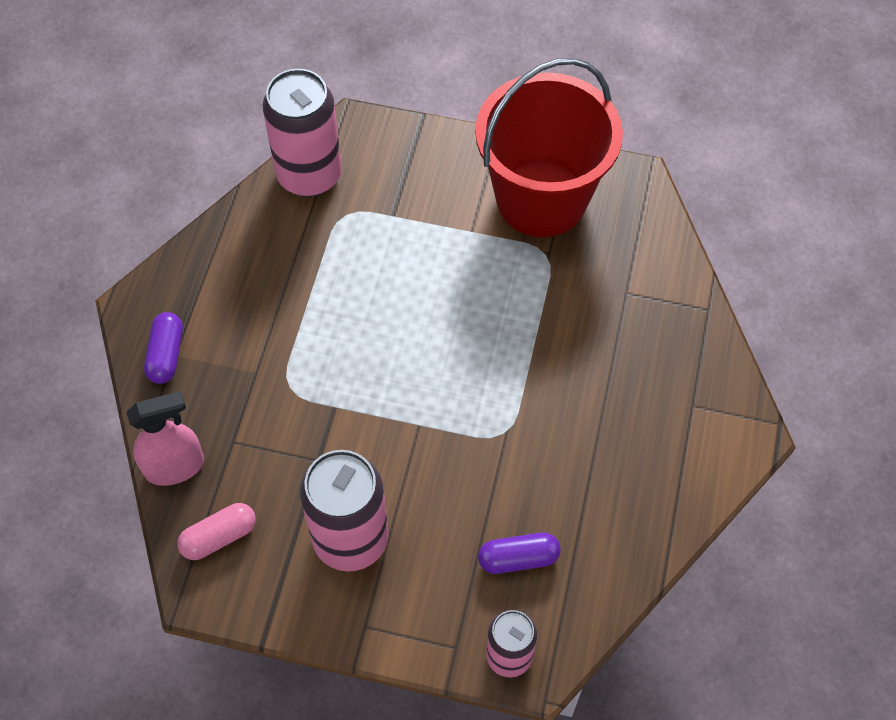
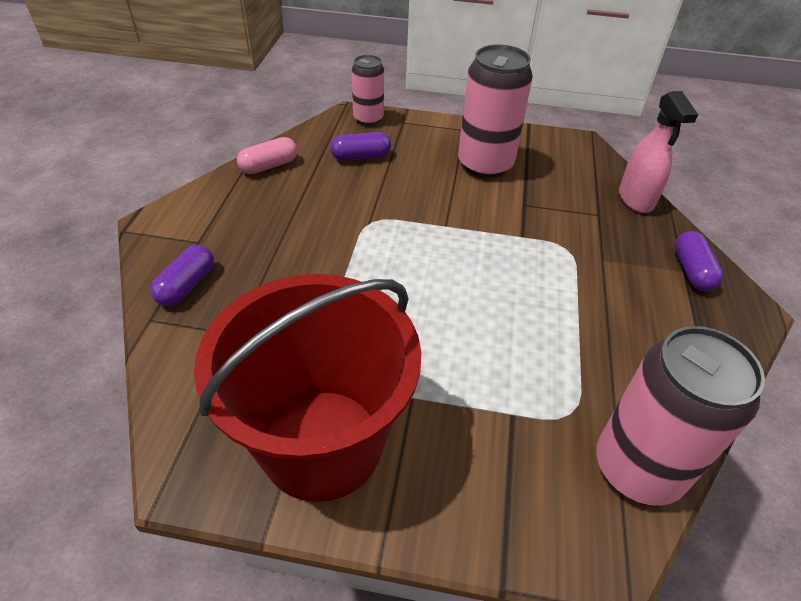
camera: 175 degrees right, 15 degrees down
pink spray bottle [126,391,204,486] -> pink spray bottle turned 75 degrees counterclockwise [619,91,698,213]
pink capsule [178,503,256,560] -> pink capsule moved to [237,137,297,174]
none -> purple capsule [150,245,214,306]

